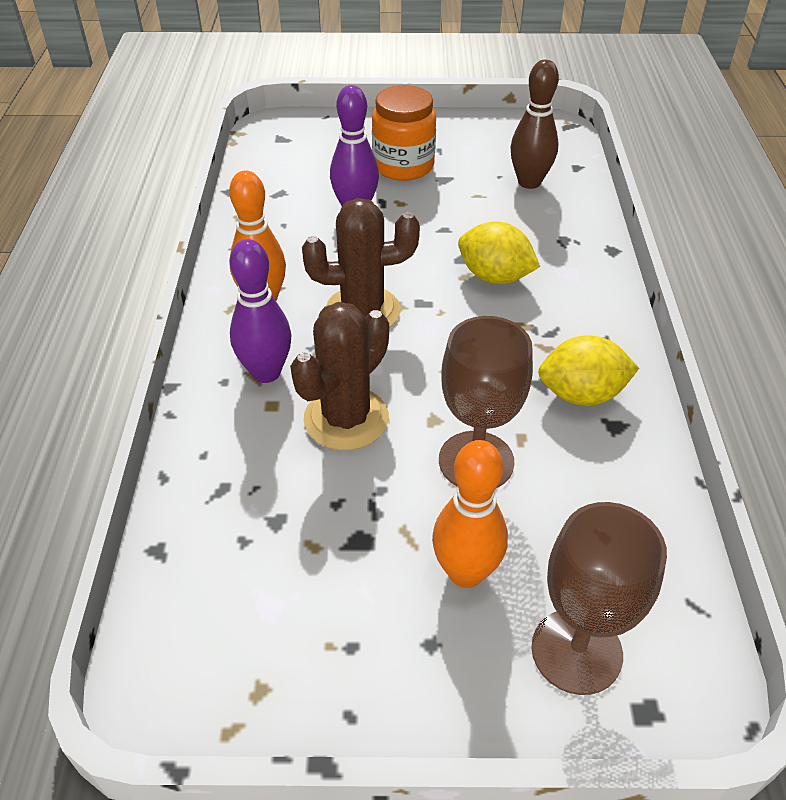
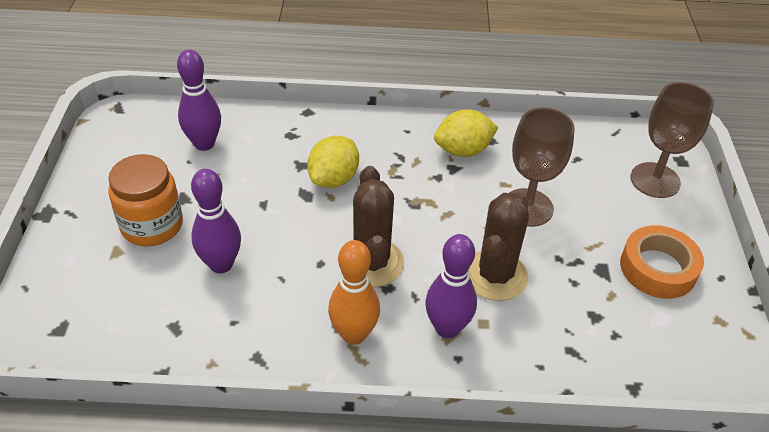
camera: 90 degrees left, 0 degrees up
brown cactus [290,302,389,450] -> brown cactus turned 75 degrees clockwise [469,193,529,301]
orange bowling pin [432,440,508,588] -> none
brown bowling pin [511,60,559,189] -> purple bowling pin [177,49,221,151]
yellow lemon [538,335,639,406] -> yellow lemon turned 75 degrees clockwise [434,109,498,157]
none -> orange tape [620,225,704,299]

